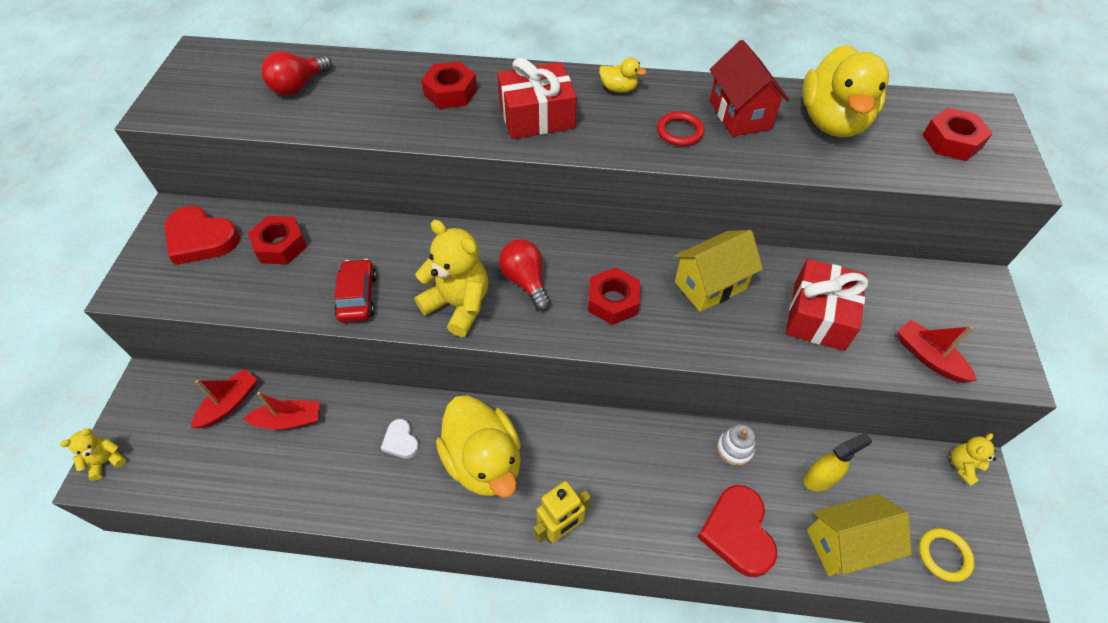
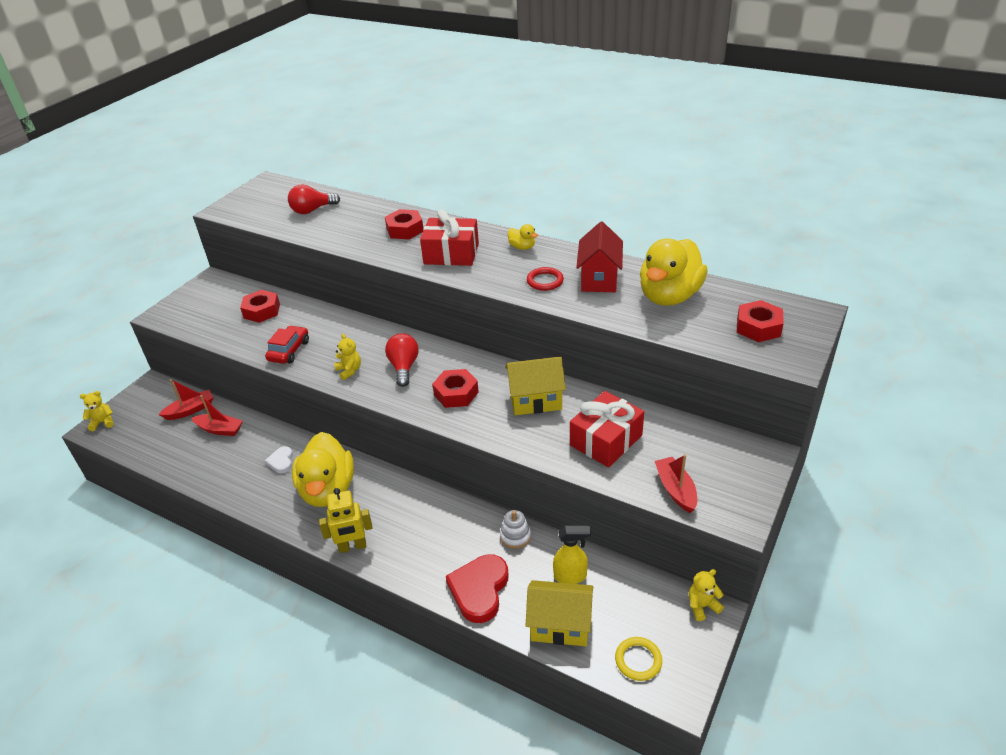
camera: 25 degrees right, 15 degrees down
red heart [164,206,240,265] -> none
yellow teddy bear [415,220,488,337] -> yellow teddy bear [334,334,361,380], size x0.52

